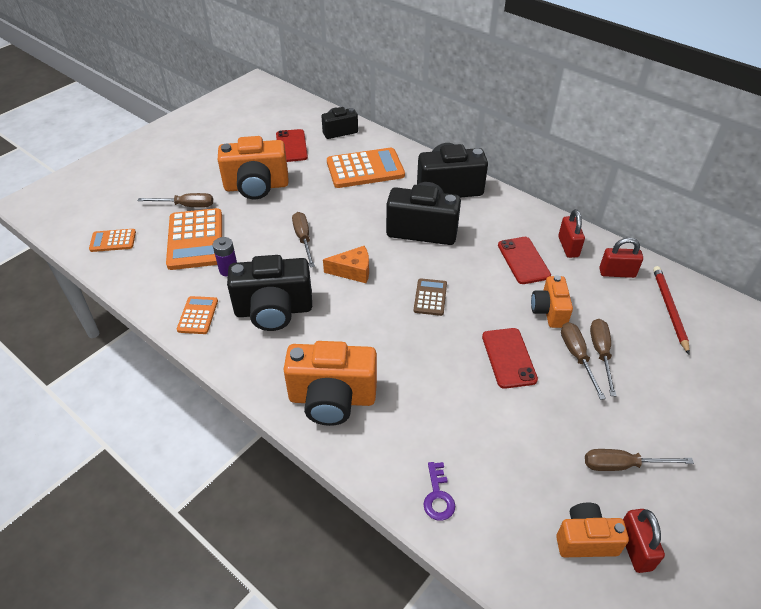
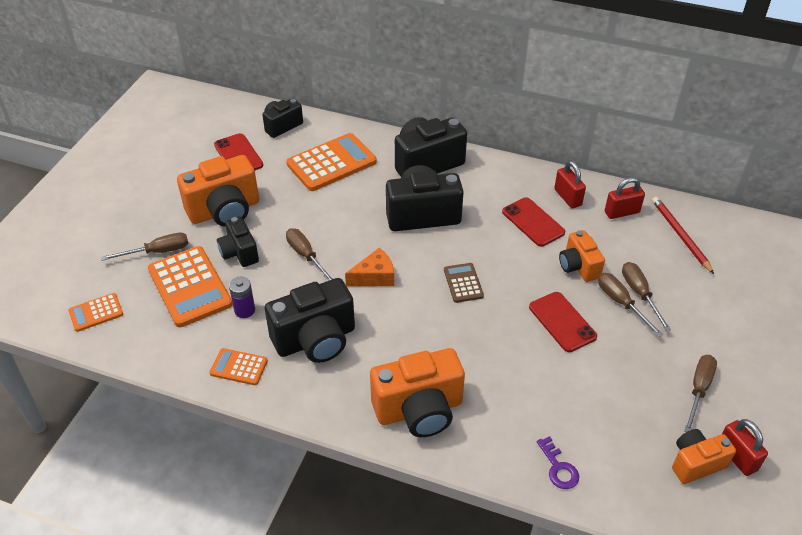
camera: 20 degrees left, 0 degrees up
orange calculator [177,296,218,334] -> orange calculator turned 60 degrees counterclockwise [209,348,268,385]
brown screwdriver [585,449,694,471] -> brown screwdriver turned 135 degrees clockwise [684,355,717,432]
none -> black camera [217,217,259,267]

